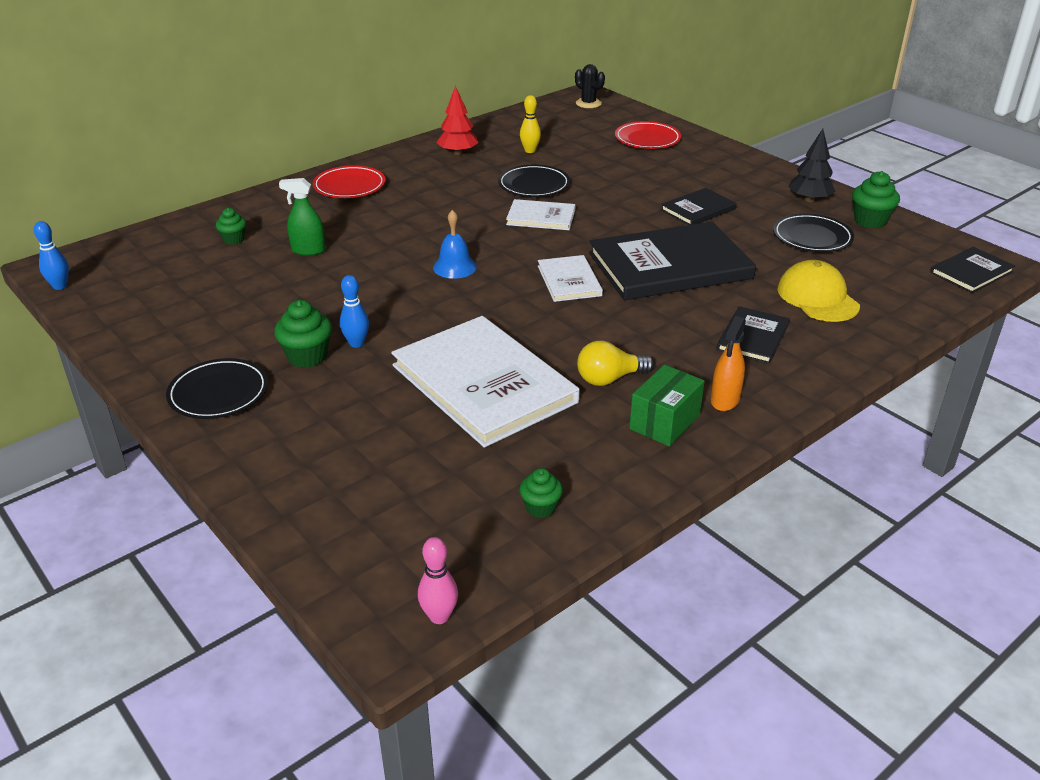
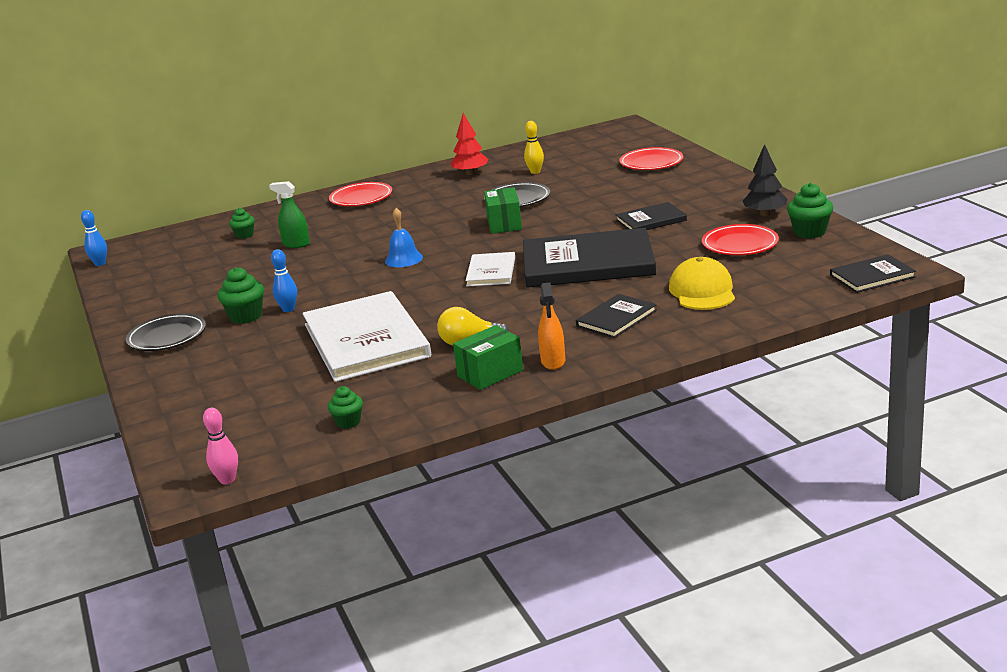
camera: 20 degrees right, 10 degrees down
white book [506,199,576,230] -> green box [484,187,522,234]
black cactus [575,64,605,108] -> none
orange spray bottle [711,316,746,411] -> orange spray bottle turned 45 degrees counterclockwise [538,283,565,370]
black plate [773,214,854,252] -> red plate [702,224,779,255]

